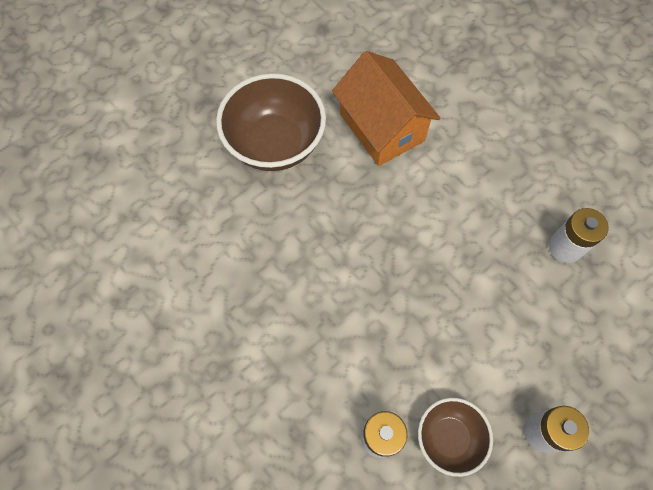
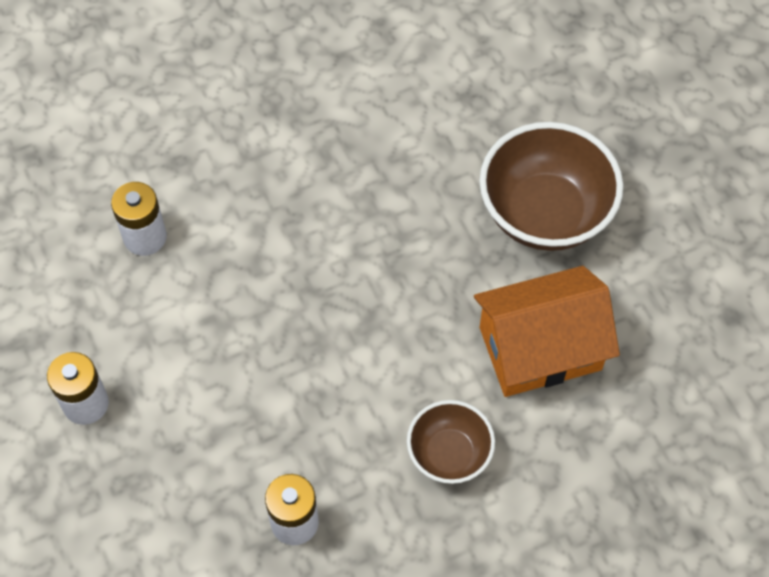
camera: 105 degrees right, 5 degrees down
brown bowl [418,398,493,477] -> brown bowl moved to [407,400,495,484]

